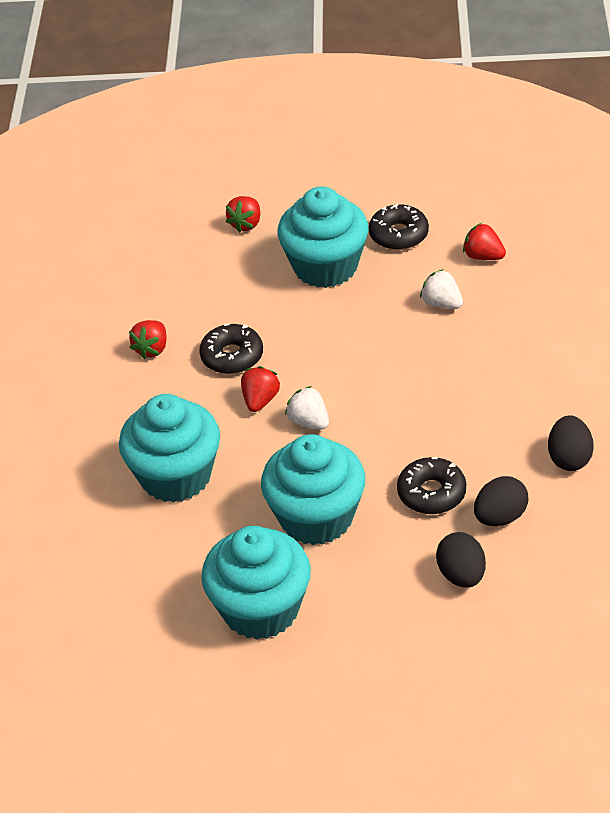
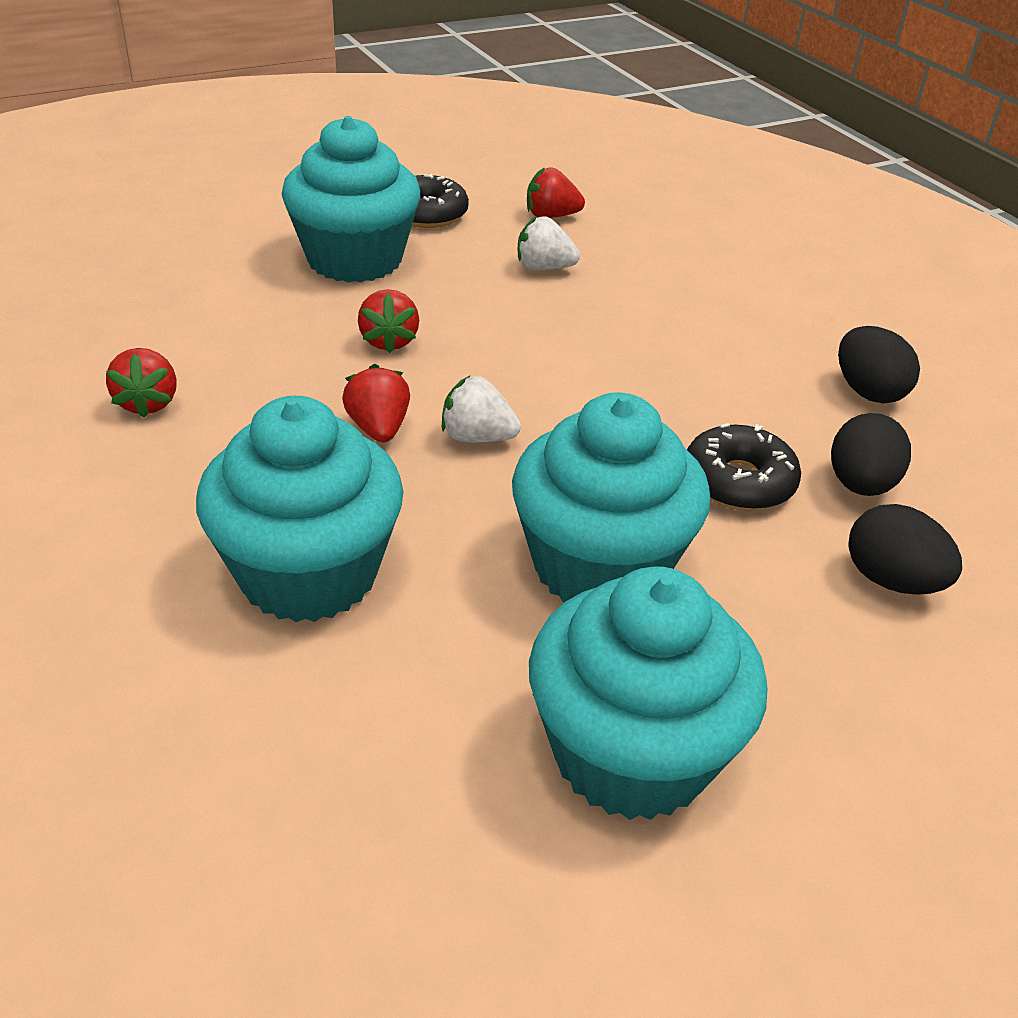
camera: 35 degrees left, 5 degrees down
black donut [199,323,263,374] -> none
red strawberry [226,196,260,233] -> red strawberry moved to [358,289,419,353]

